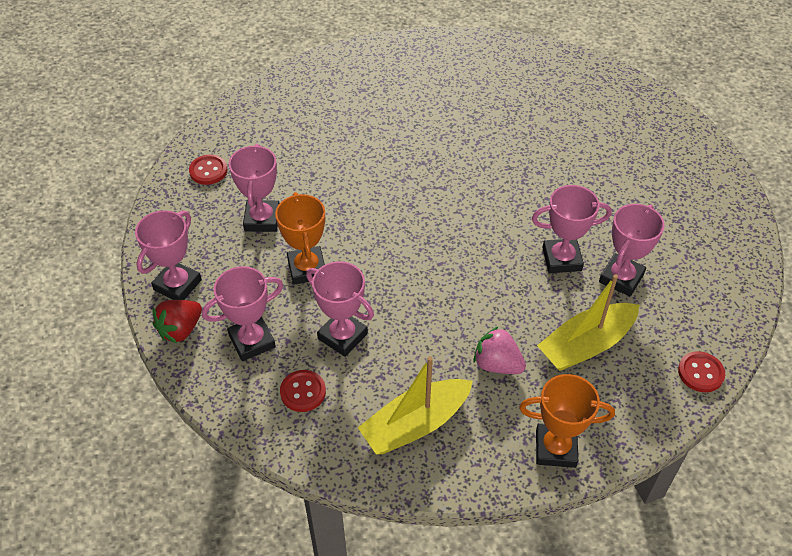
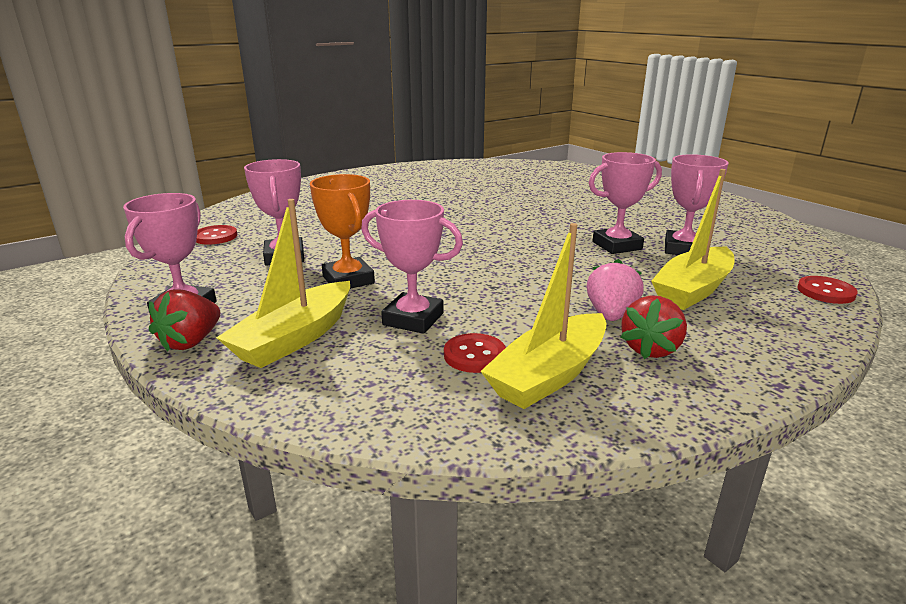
camera: 15 degrees left, 25 degrees down
pink trophy [202,266,283,361] -> yellow boat [216,199,350,368]
red button [280,370,326,412] -> red button moved to [444,333,506,373]
pink strawberry [473,326,526,374] -> pink strawberry turned 90 degrees clockwise [587,259,644,321]
orange trophy [519,374,615,468] -> none
none -> red strawberry [621,295,687,359]

